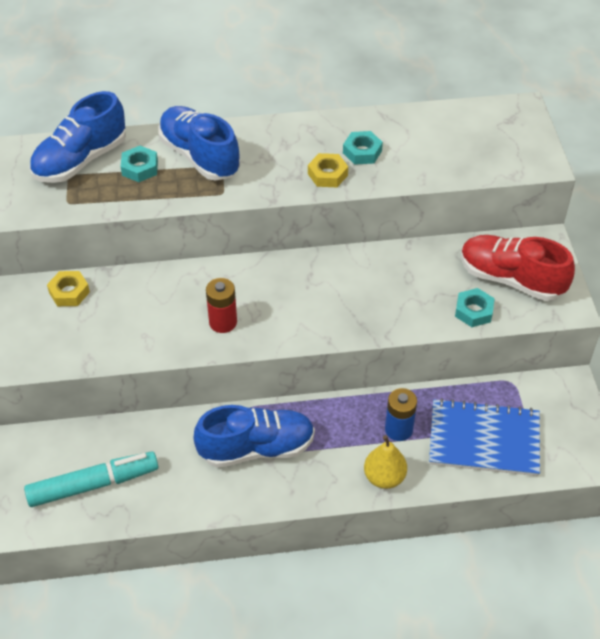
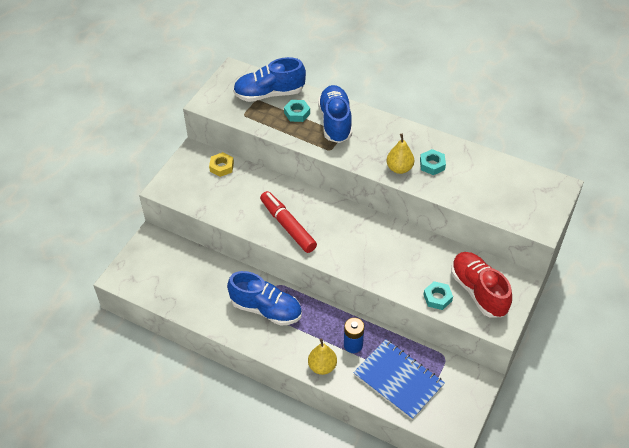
camera: 35 degrees right, 0 degrees up
turquoise marker [24,452,158,507] -> none
red battery [206,278,237,333] -> red marker [260,191,317,253]
yellow nut [308,153,348,187] -> yellow pear [387,134,414,174]

